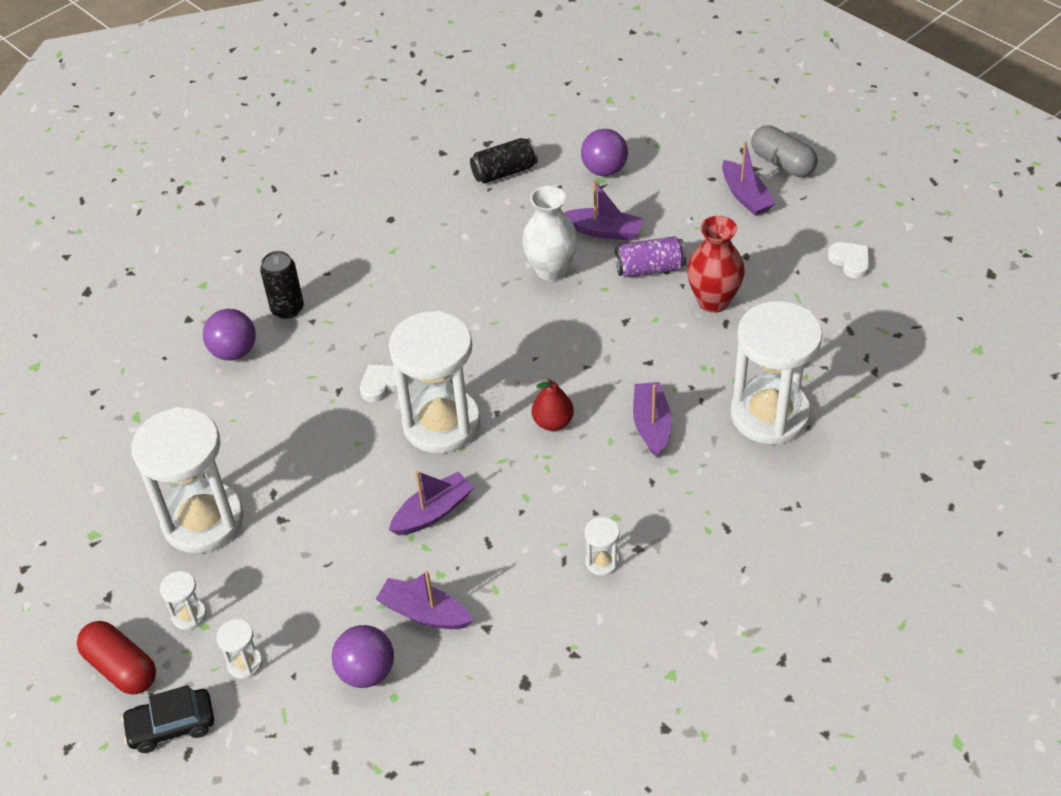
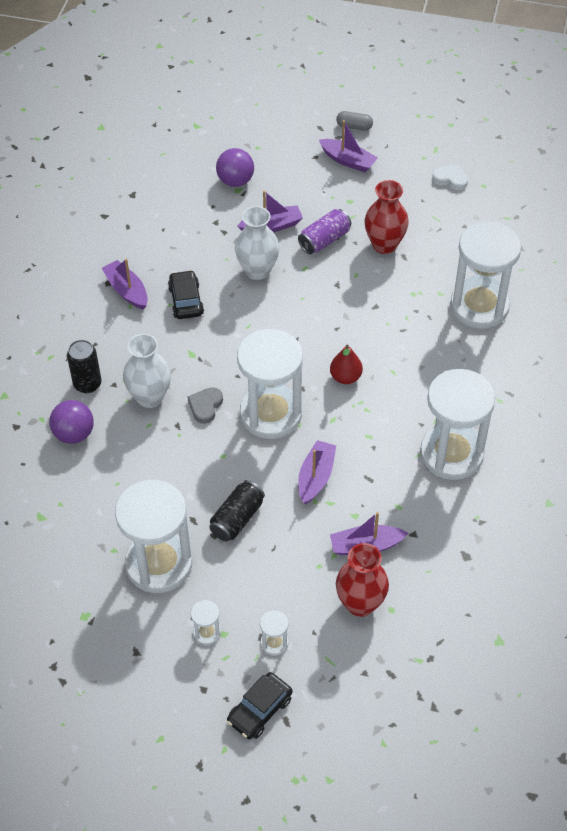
camera: 35 degrees left, 5 degrees up
red capsule [77,621,156,695] -> none
purple ball [332,625,394,688] -> red vase [336,543,389,617]
white heart [360,364,407,402] -> grey heart [187,387,223,424]
black can [470,138,538,183] -> black can moved to [209,480,265,542]
white hourglass [584,517,620,576] -> white hourglass [420,369,496,480], size x2.48
purple boat [633,382,672,457] -> purple boat moved to [102,259,148,310]
grey capsule [751,125,818,177] -> grey capsule [336,111,373,131], size x0.63
none -> white vase [123,334,171,408]
none -> black car [168,270,204,319]

